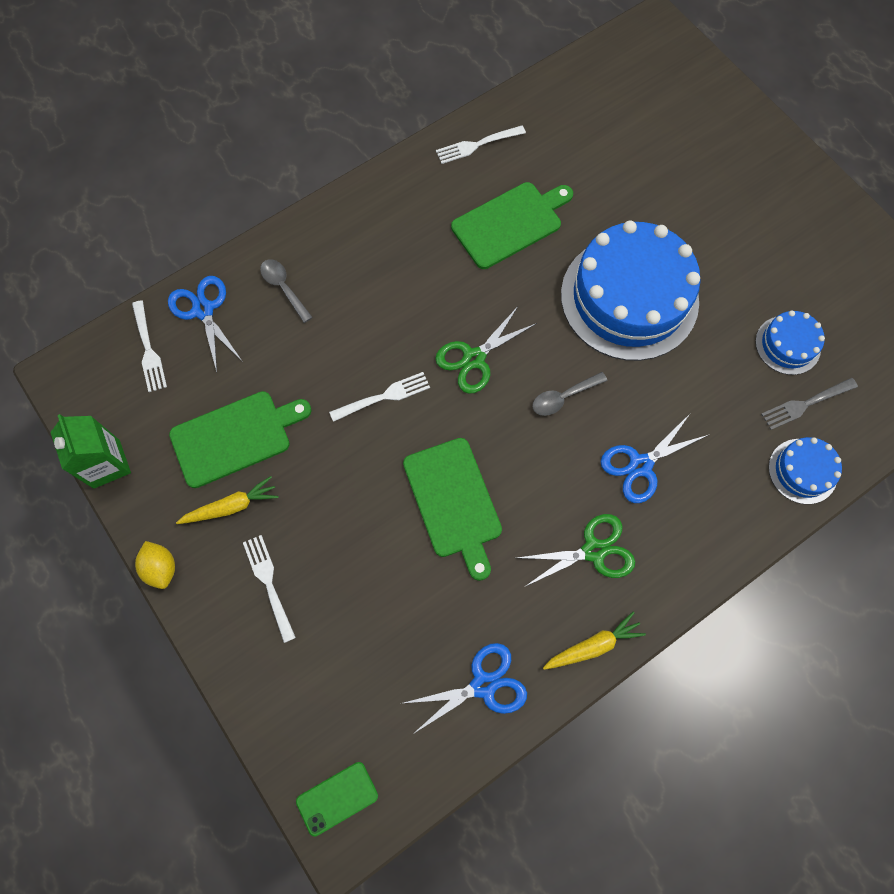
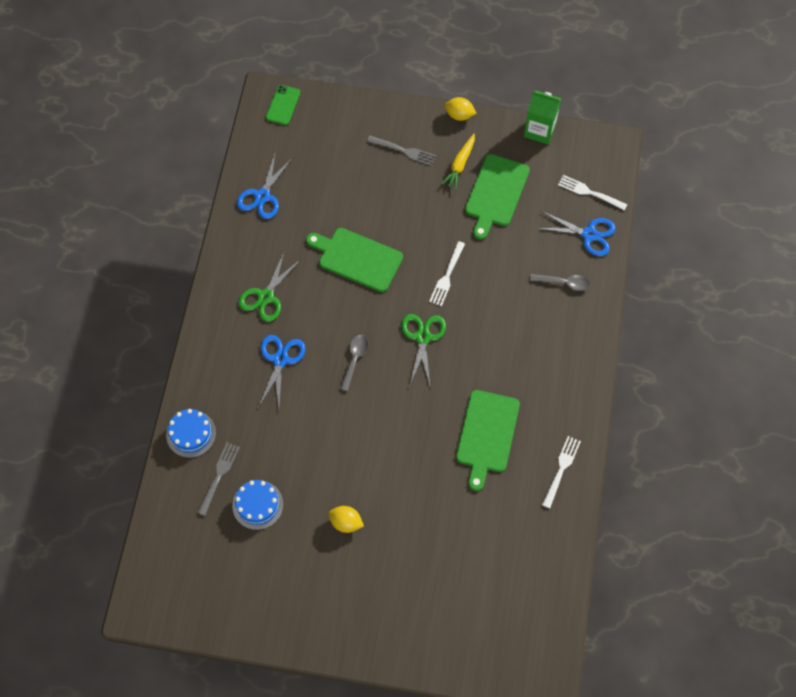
camera: 135 degrees right, 5 degrees down
white fork [243,535,296,643] -> grey fork [367,136,436,166]
yellow carrot [543,612,646,670] -> none
blue cake [561,220,701,361] -> none
none -> yellow lemon [328,506,364,533]

